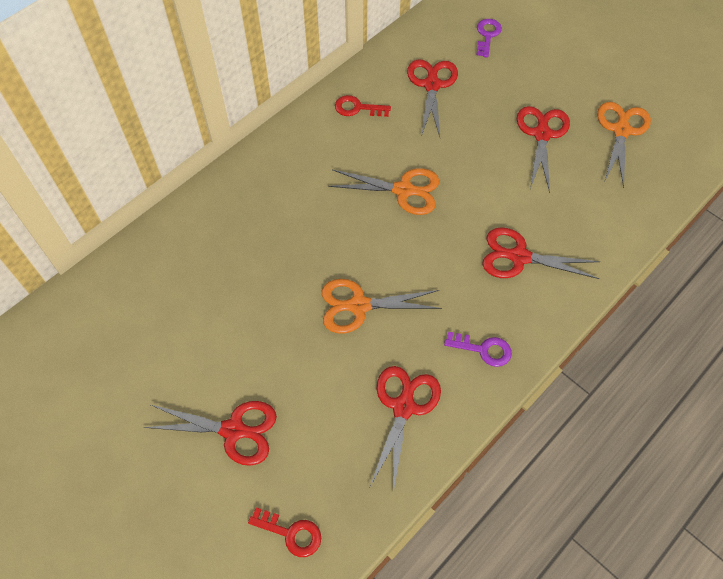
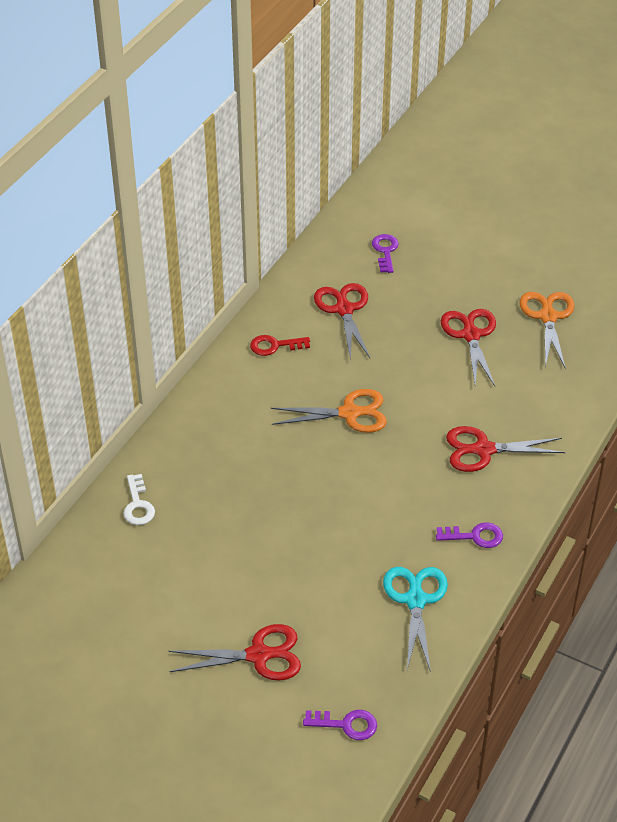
camera: 15 degrees left, 15 degrees down
red key [248,507,321,557] -> purple key [303,710,377,740]
orange scissors [322,279,442,333] -> none
red scissors [370,366,441,492] -> turquoise scissors [383,567,448,672]
none -> white key [123,474,155,525]

